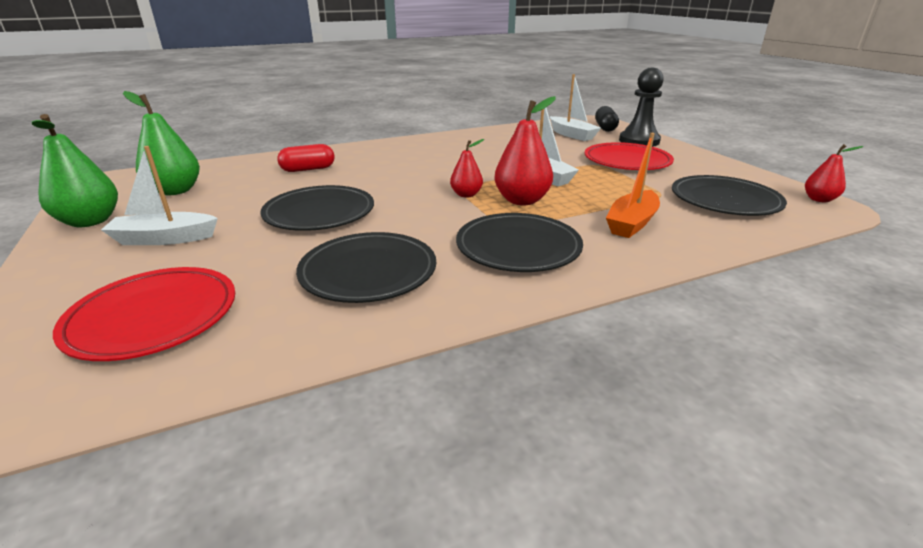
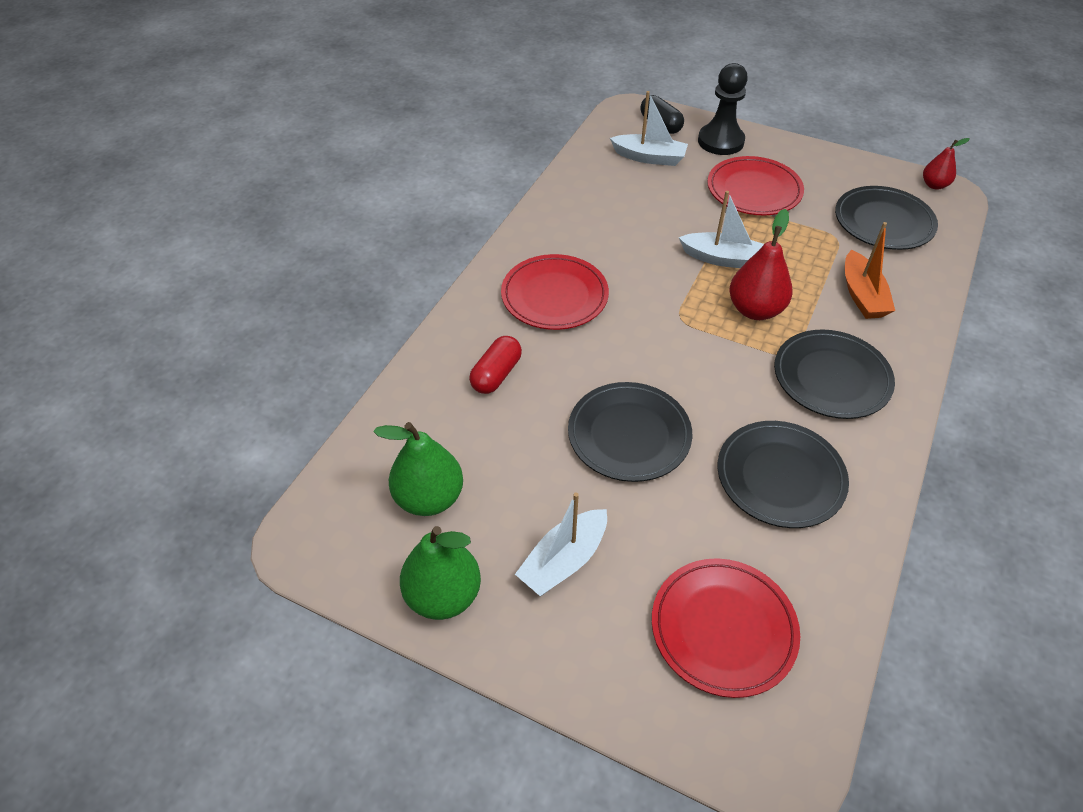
camera: 40 degrees left, 20 degrees up
red pear [450,139,484,198] -> none
none -> red plate [501,254,609,330]

